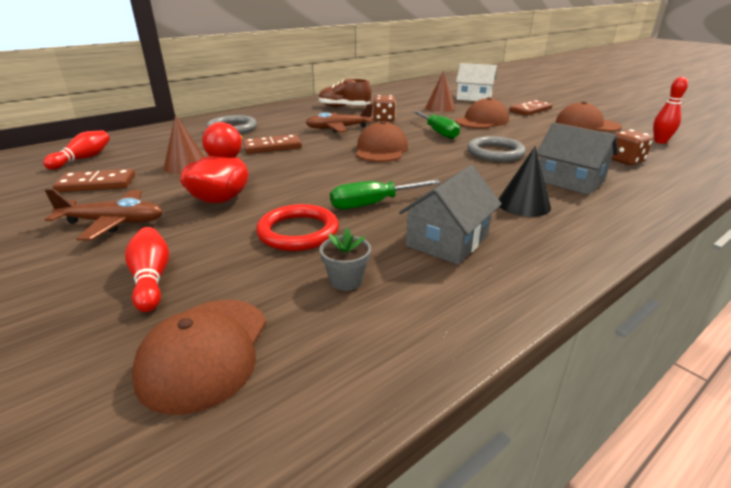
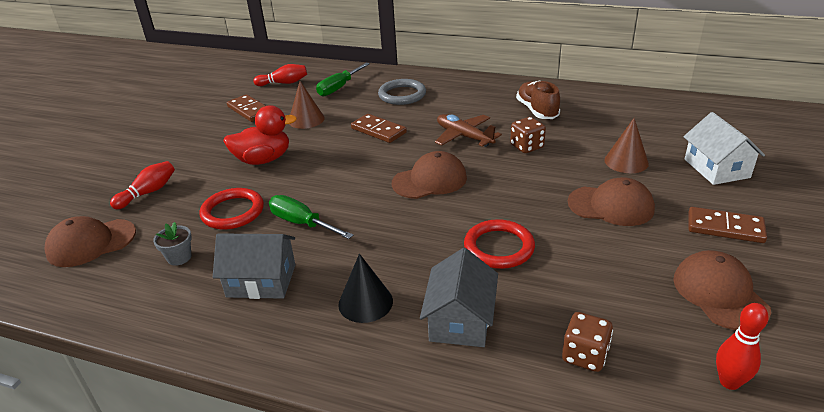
camera: 60 degrees right, 5 degrees up
brown plane [45,189,163,240] -> none
green screwdriver [413,111,460,139] -> green screwdriver moved to [316,63,370,97]
grey ring [467,136,526,162] -> red ring [464,219,535,269]

